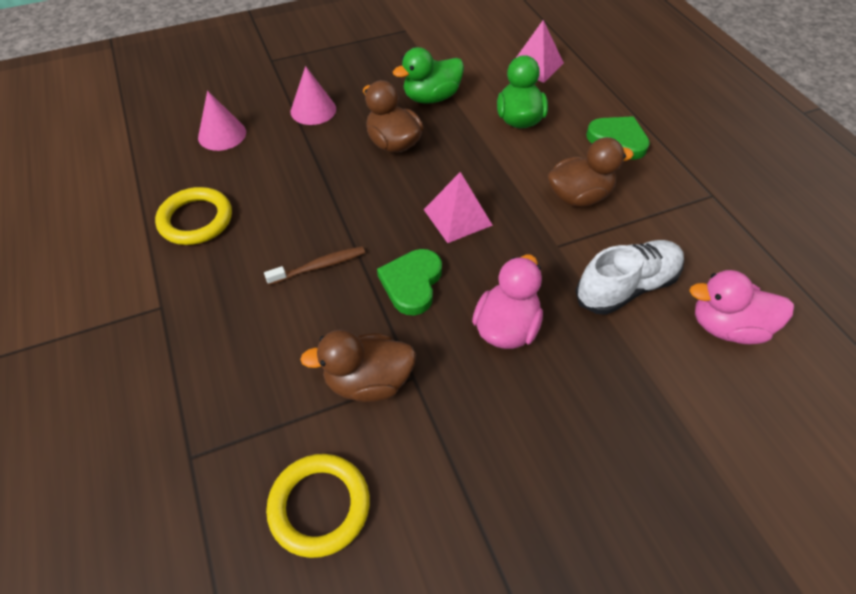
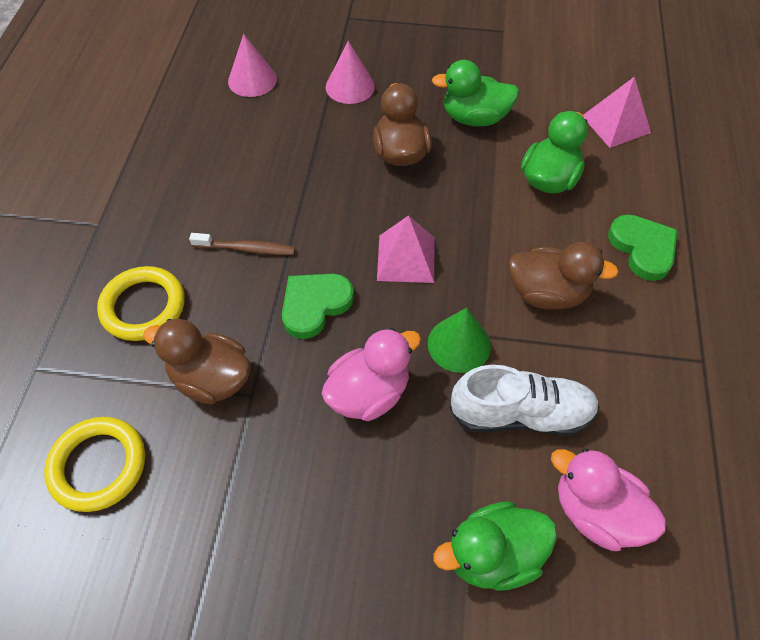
camera: 30 degrees right, 5 degrees up
yellow ring [155,187,232,245] -> yellow ring moved to [97,266,185,341]
none -> green cone [428,308,491,373]
none -> green duck [434,501,557,591]

